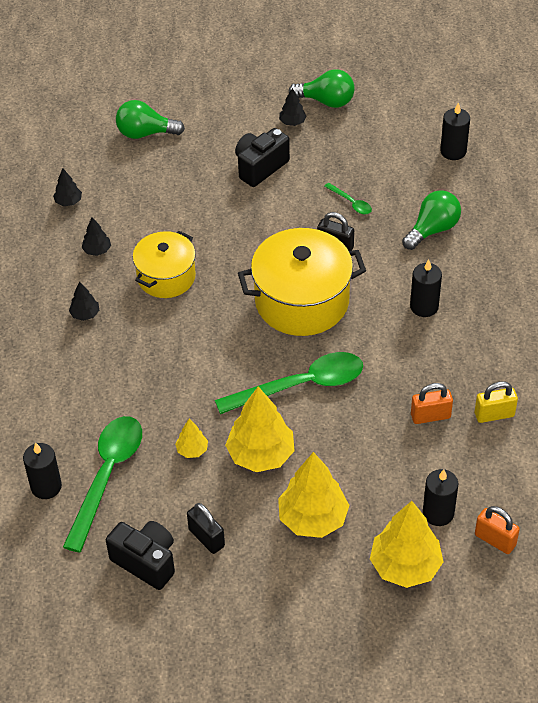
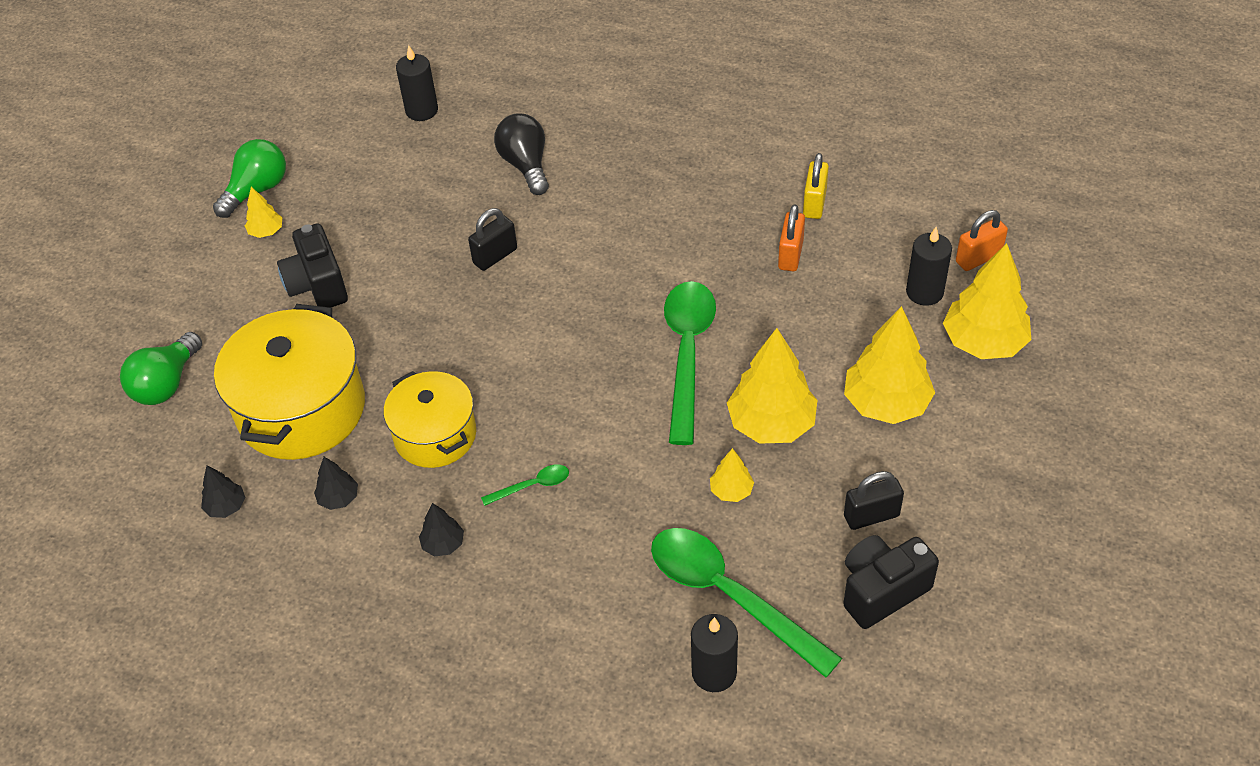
camera: 65 degrees left, 0 degrees up
yellow pot [238,228,366,336] -> yellow pot moved to [214,304,365,460]
black tree [279,88,307,126] -> yellow tree [245,187,282,238]
green spoon [324,183,372,214] -> green spoon moved to [481,464,569,506]
green light bulb [402,190,461,250] -> black light bulb [494,113,549,195]
black candle [410,259,442,317] -> none

